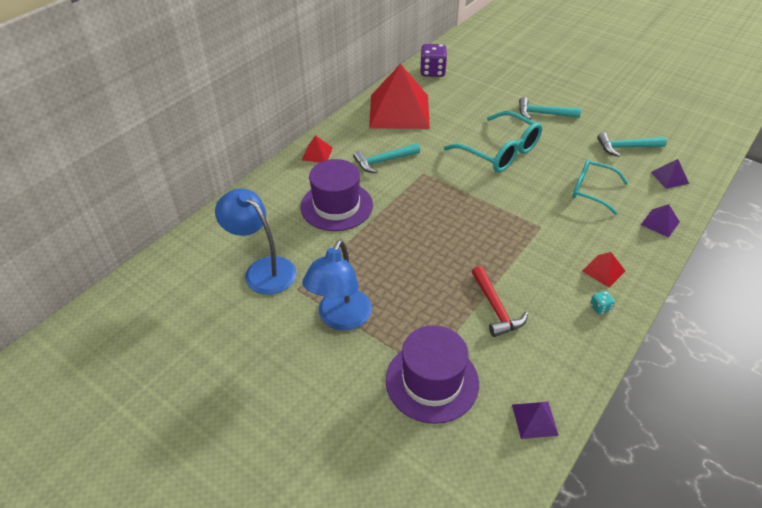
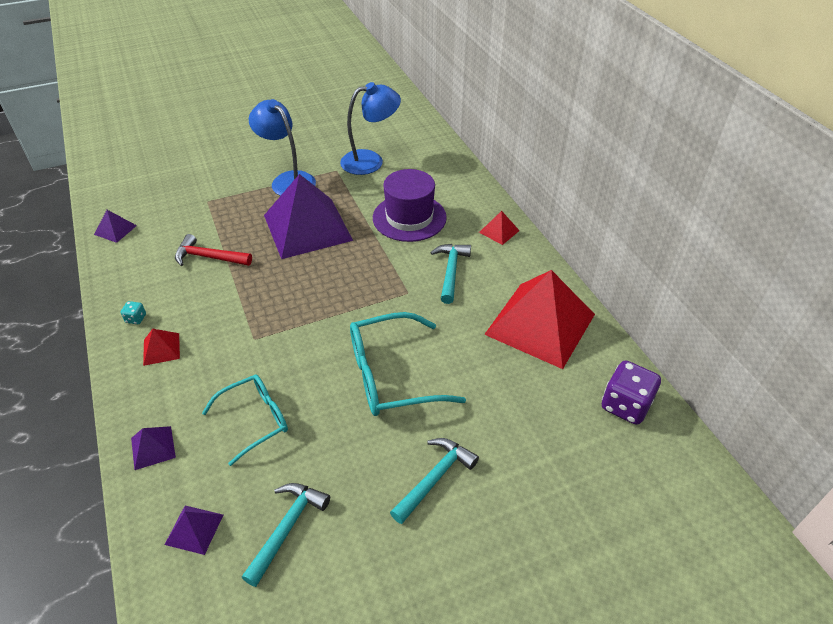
camera: 120 degrees right, 0 degrees up
purple hat [386,325,479,424] -> none
none -> purple pyramid [264,174,353,259]

